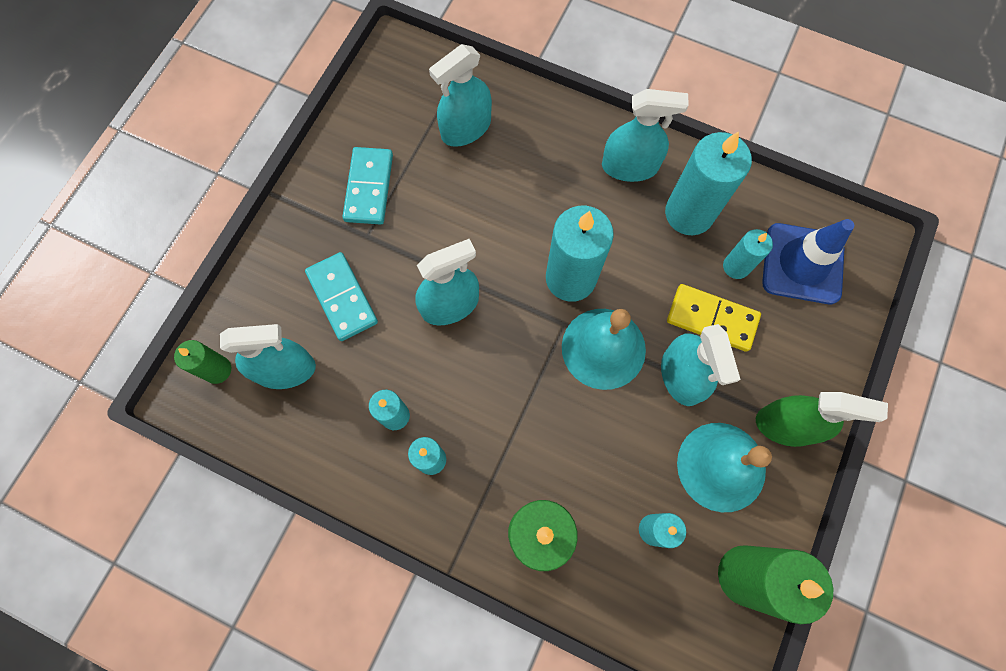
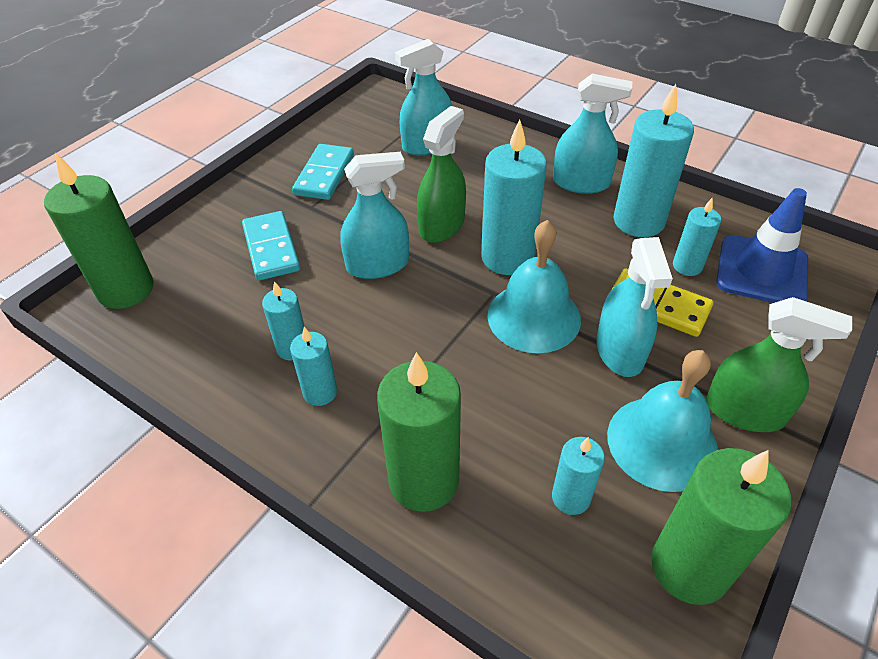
camera: 10 degrees right, 25 degrees down
green candle [174,340,231,384] -> green candle [44,152,154,309], size x1.84
turquoise spray bottle [220,324,316,389] -> none
none -> green spray bottle [417,106,466,243]

